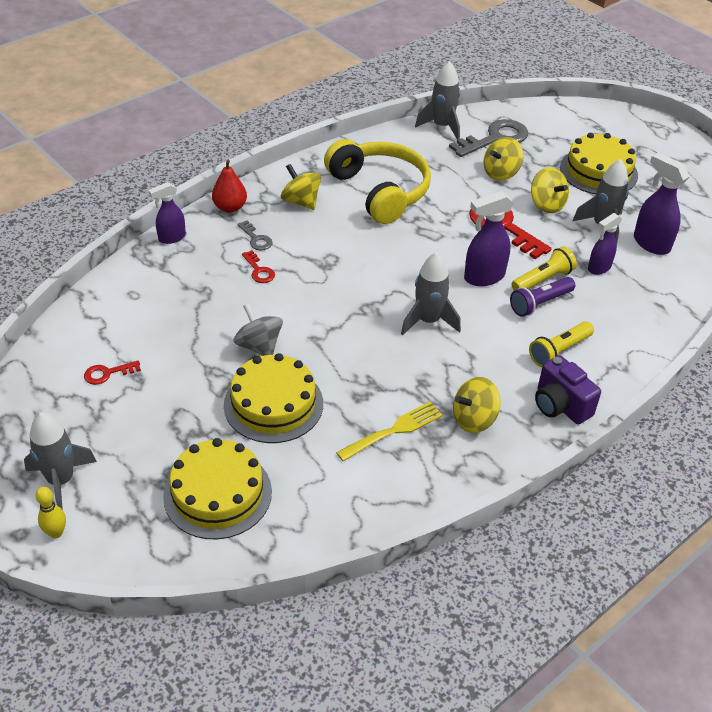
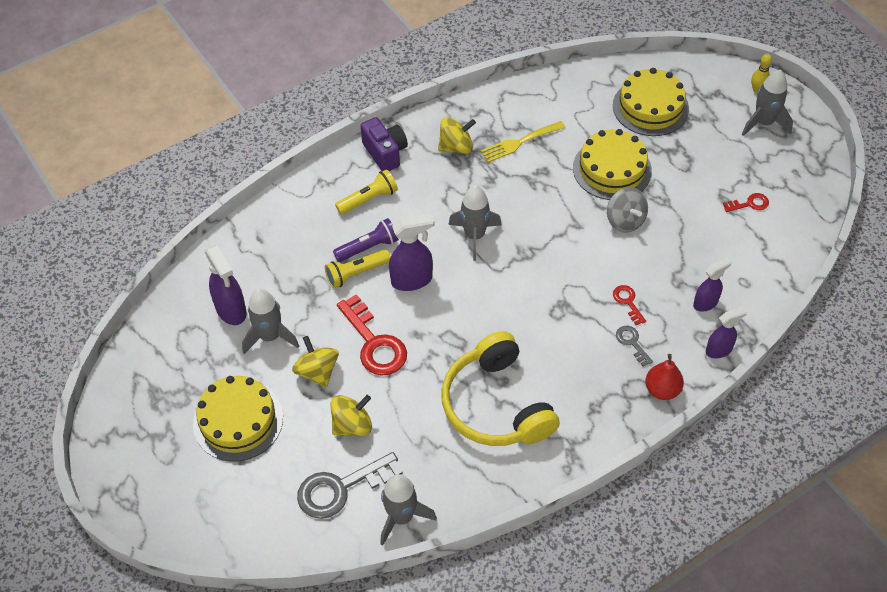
camera: 170 degrees left, 10 degrees up
yellow spinning top [281,164,321,210] -> none
purple spray bottle [588,213,622,275] -> purple spray bottle moved to [693,257,732,312]

